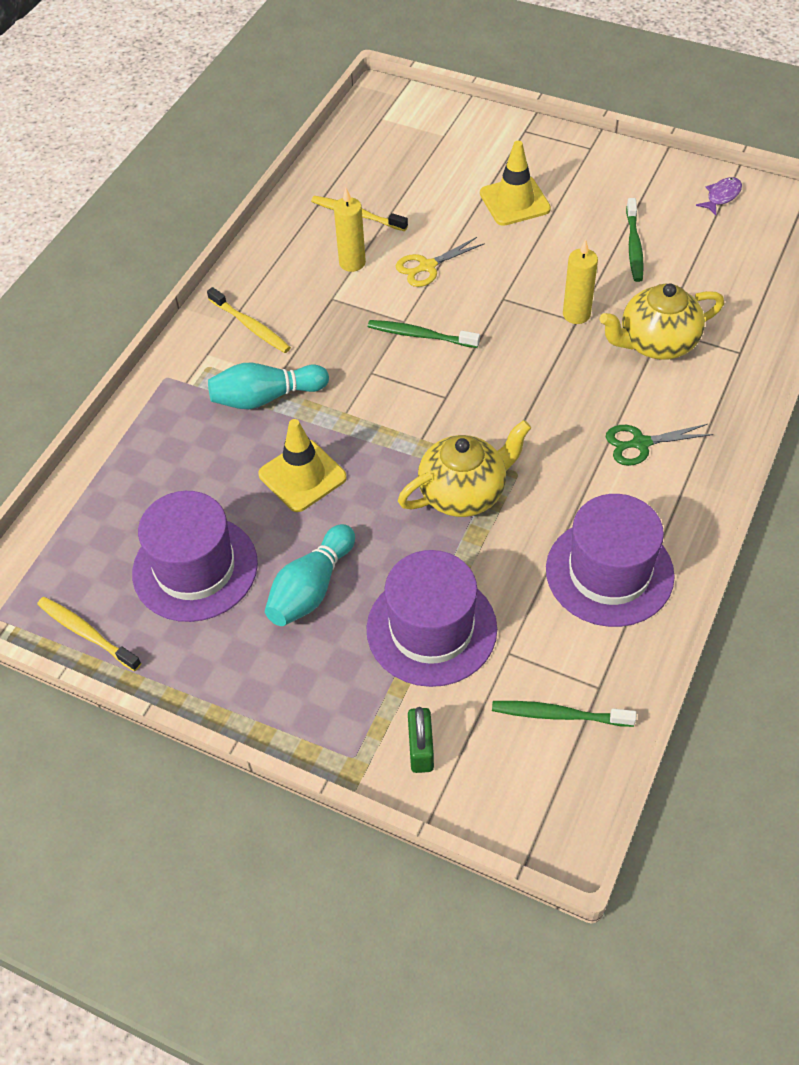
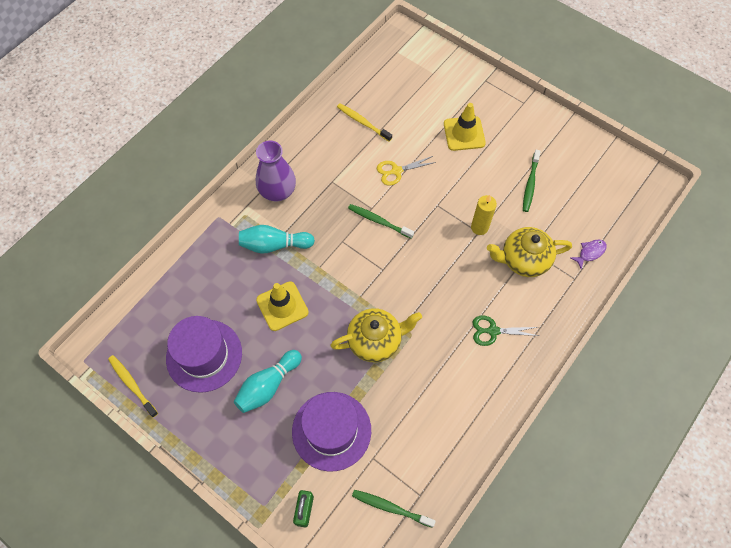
camera: 10 degrees right, 10 degrees up
yellow toothbrush [207,287,291,353] -> purple vase [256,141,296,201]
yellow candle [334,188,366,272] -> none
purple hat [546,494,675,627] -> none
purple fish [696,177,742,215] -> purple fish moved to [570,240,607,269]

